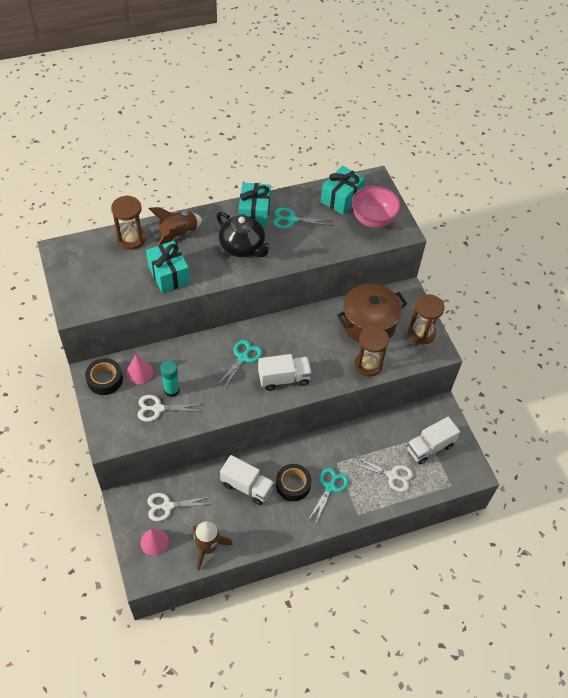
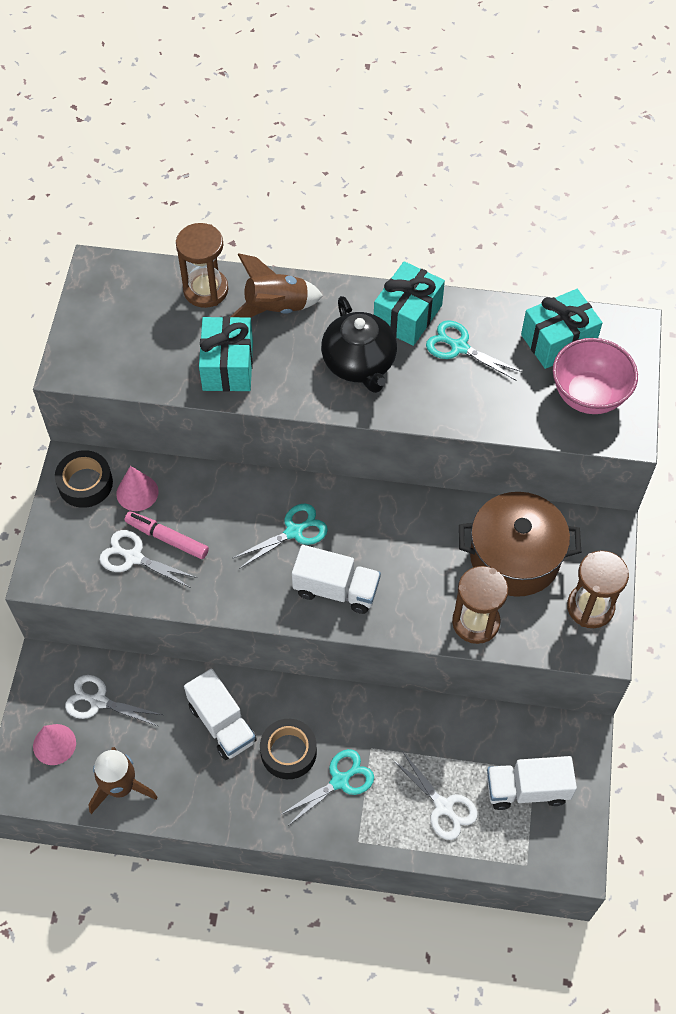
camera: 30 degrees right, 5 degrees up
turquoise glue stick [160,361,180,397] -> pink marker [125,511,209,559]

